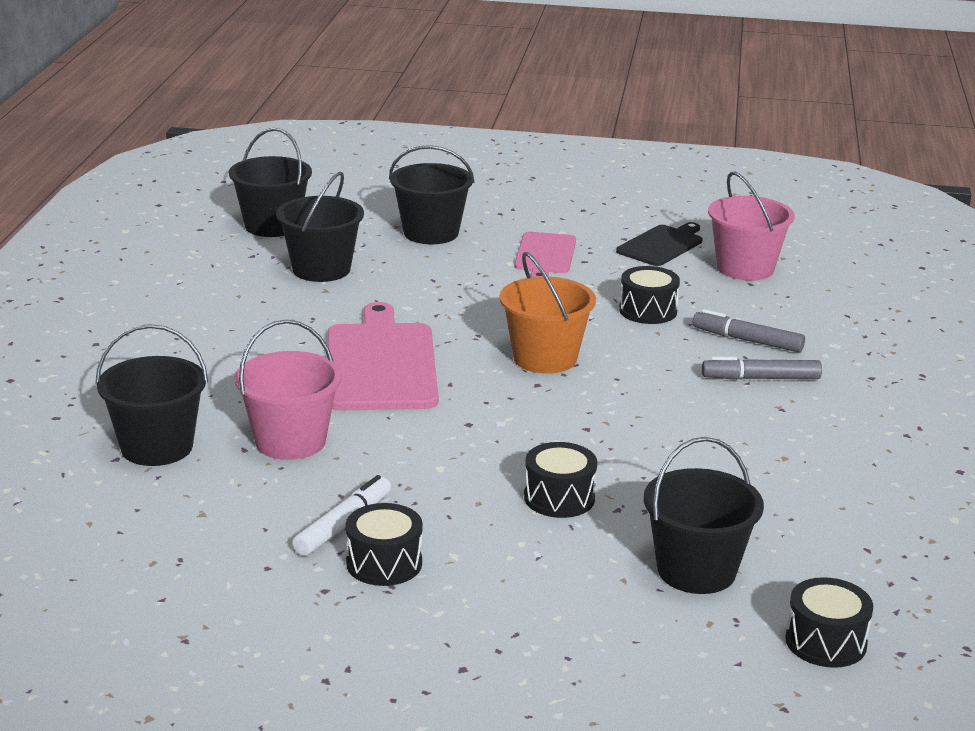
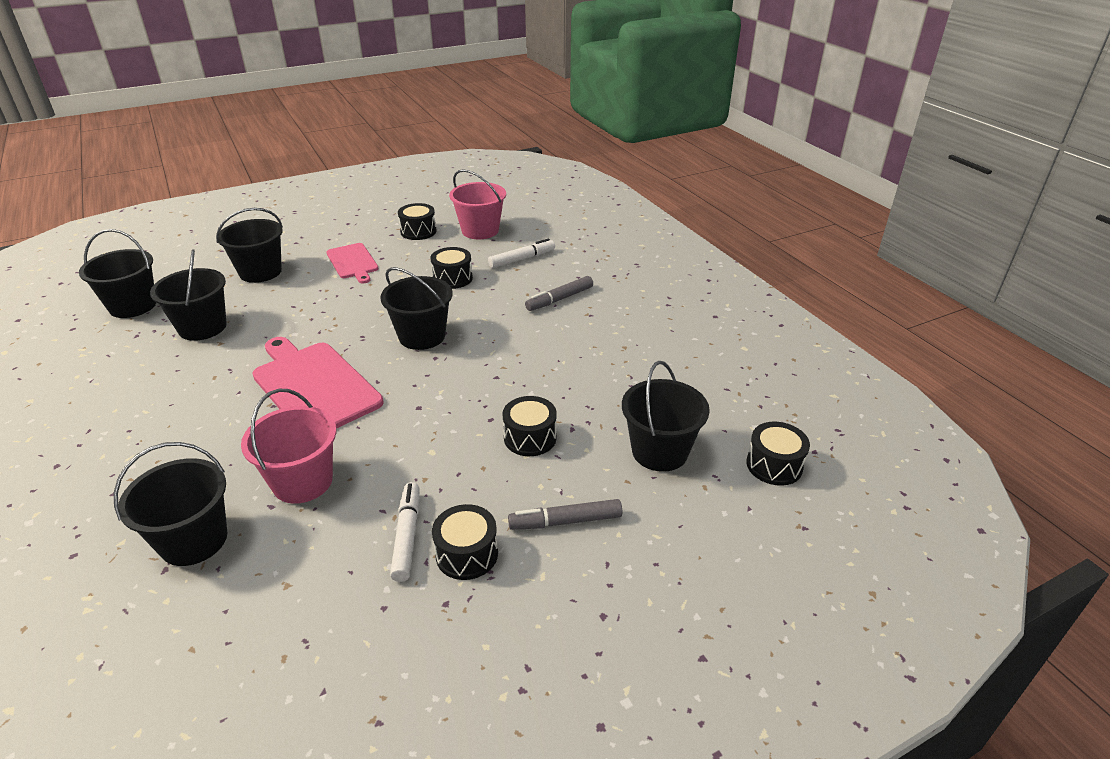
camera: 35 degrees left, 10 degrees up
orange bucket [500,252,596,374] -> black bucket [380,267,452,350]
black cutting board [616,222,703,266] -> black drum [398,203,437,240]
grey marker [693,309,805,353] -> grey marker moved to [508,499,622,530]
none -> white marker [488,238,555,268]

